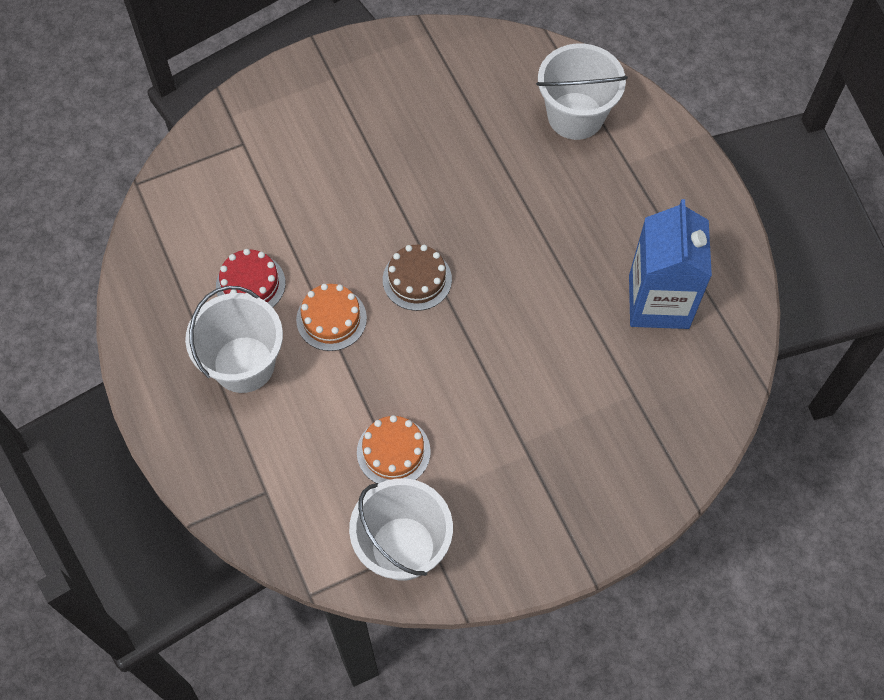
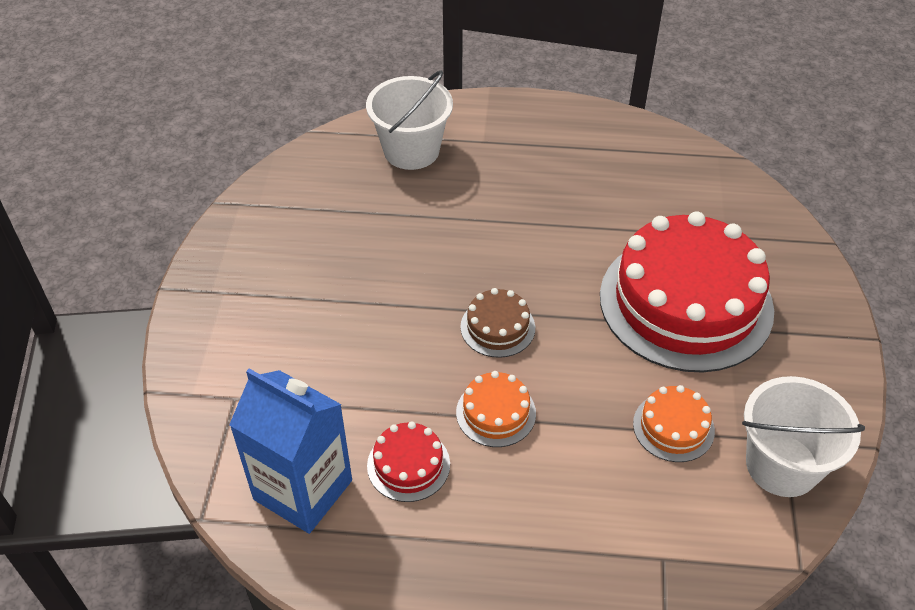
camera: 60 degrees left, 15 degrees down
white bucket [185,286,283,393] -> none
blue carton [629,199,712,329] -> blue carton moved to [229,369,352,534]
none -> red cake [600,211,774,373]

